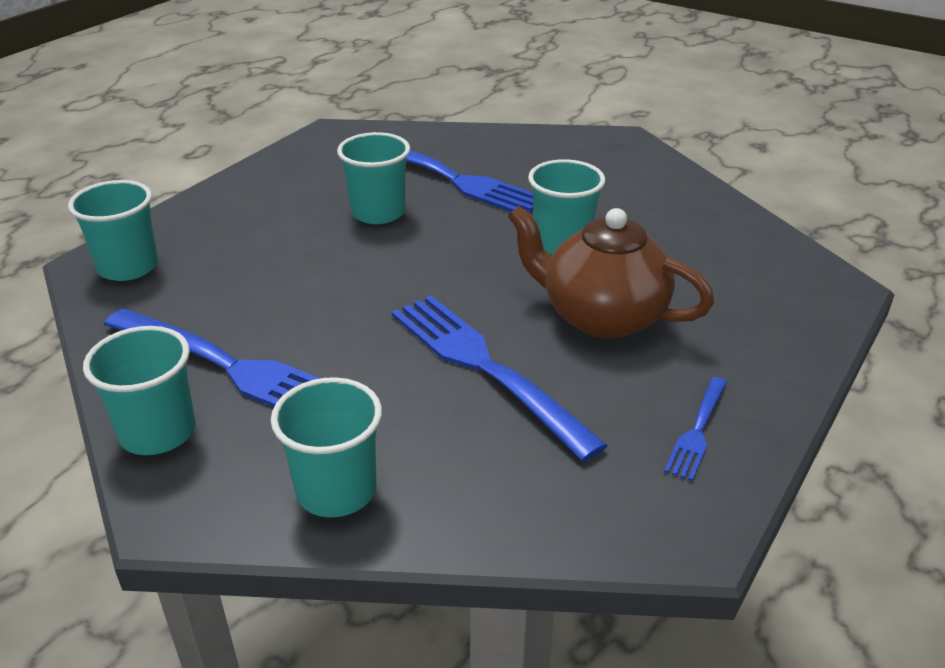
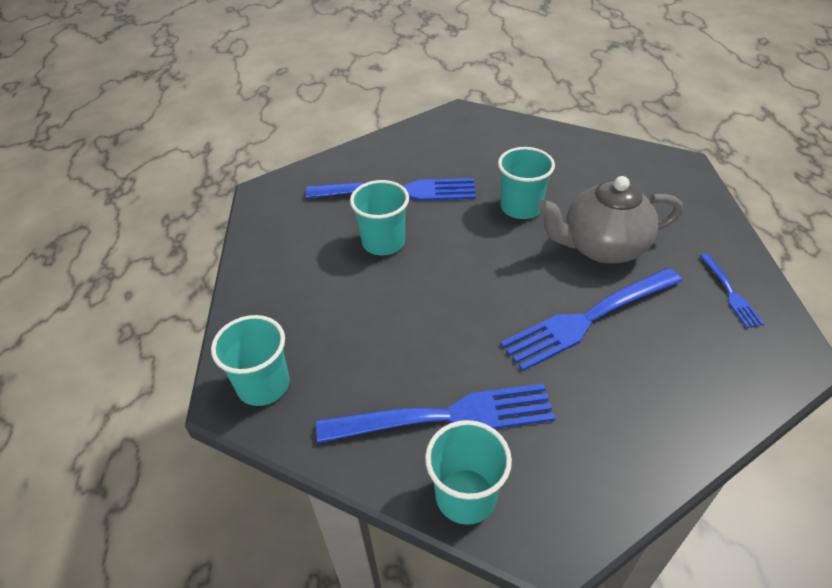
camera: 35 degrees left, 10 degrees up
turquoise cup [271,377,382,517] -> none
blue fork [392,295,608,462] -> blue fork turned 45 degrees counterclockwise [500,268,682,371]
brown teapot [508,205,714,339] -> grey teapot [538,176,683,264]

